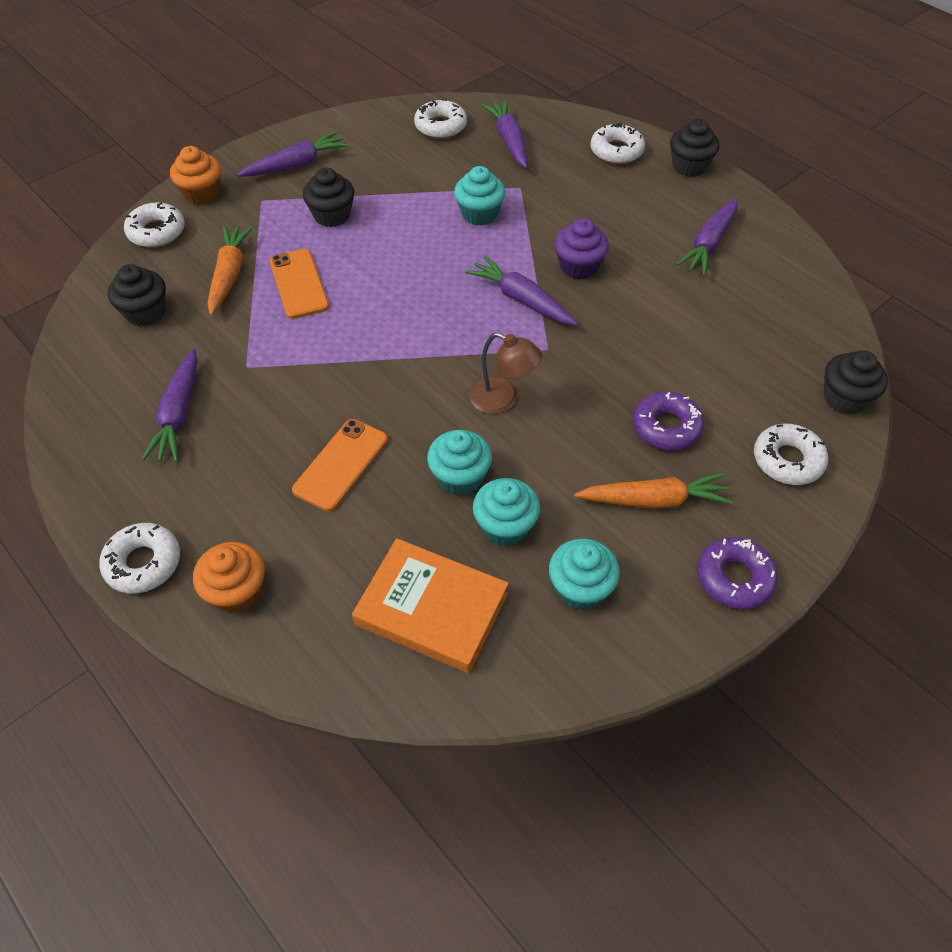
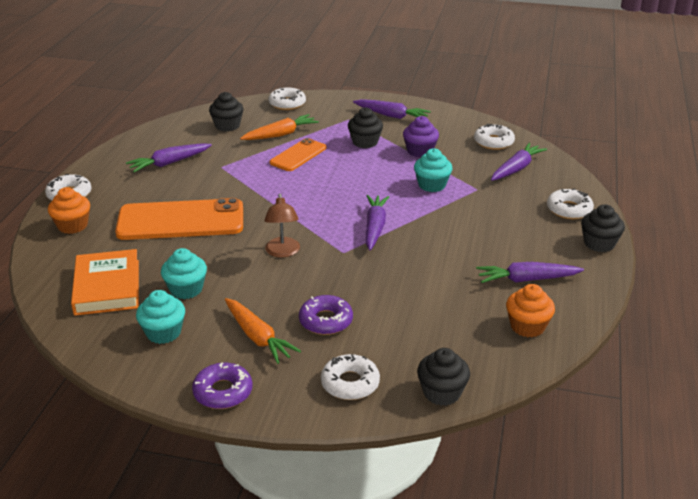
camera: 55 degrees right, 20 degrees down
orange cupcake [170,146,221,205] -> orange cupcake moved to [506,284,555,337]
orange phone [292,419,388,512] -> orange phone [115,198,243,240], size x1.79
turquoise cupcake [427,430,492,496] -> none
purple cupcake [555,218,609,280] -> purple cupcake moved to [403,116,439,158]

